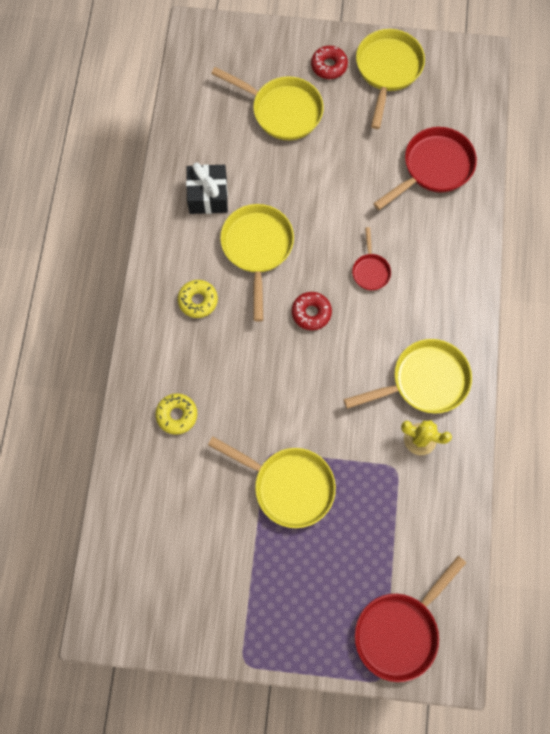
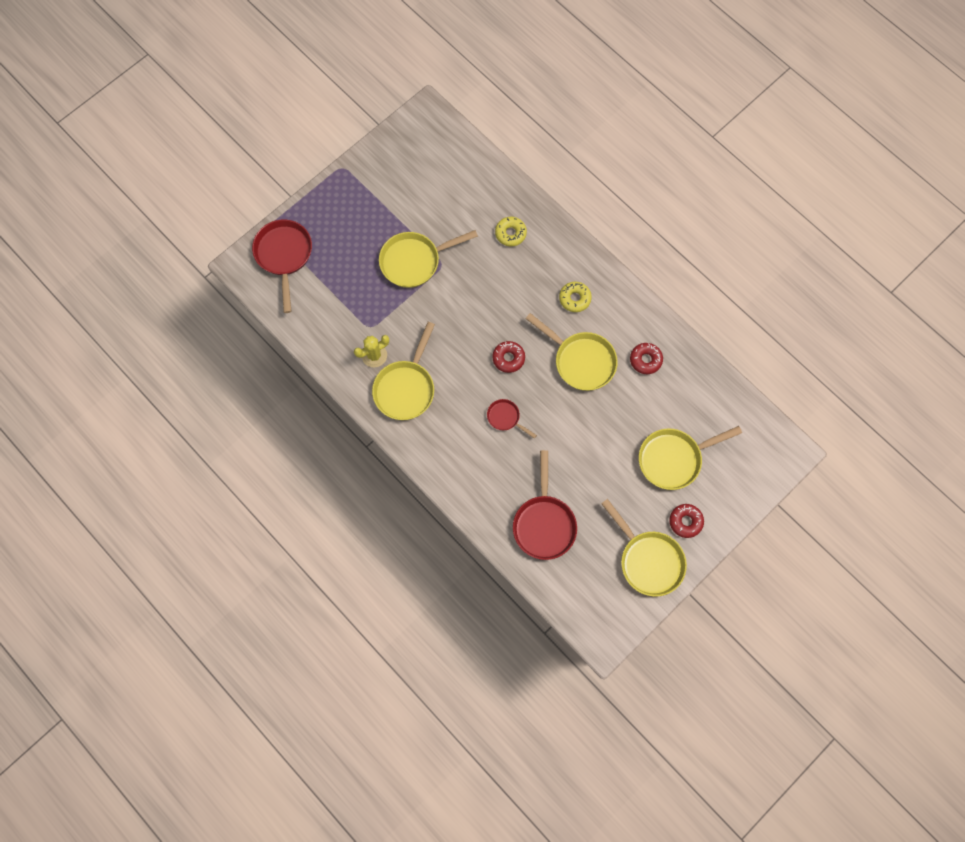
camera: 130 degrees right, 0 degrees up
black gift [186,162,228,214] -> red donut [630,343,663,374]

